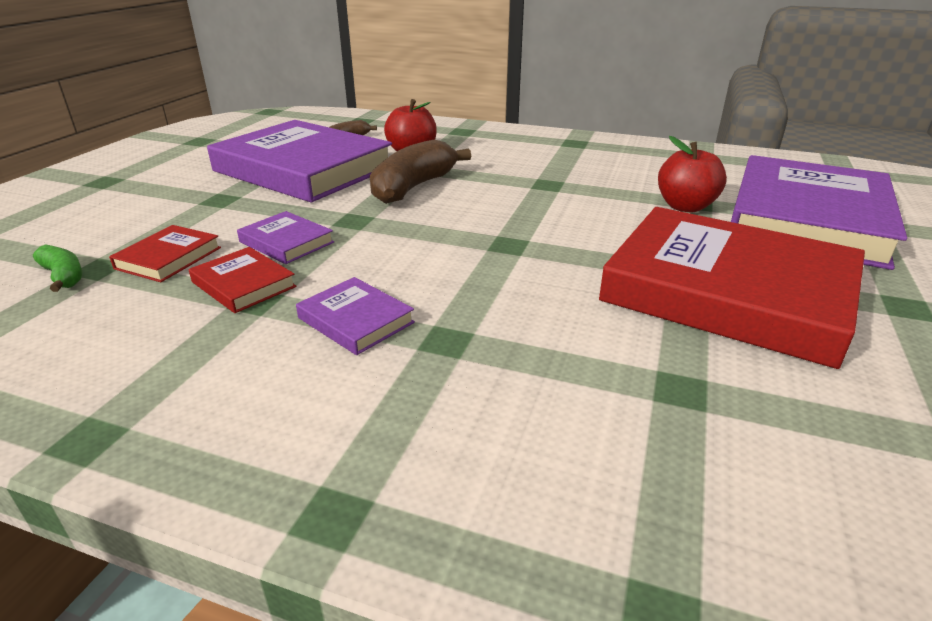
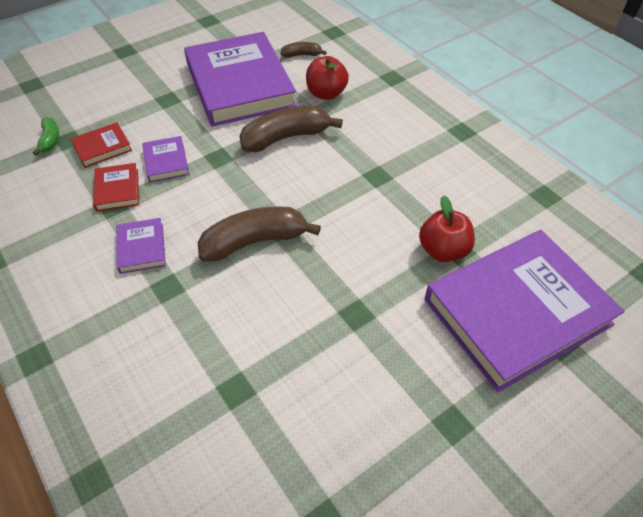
camera: 35 degrees right, 20 degrees up
red book [599,207,865,369] -> none
none -> brown banana [198,206,321,262]

